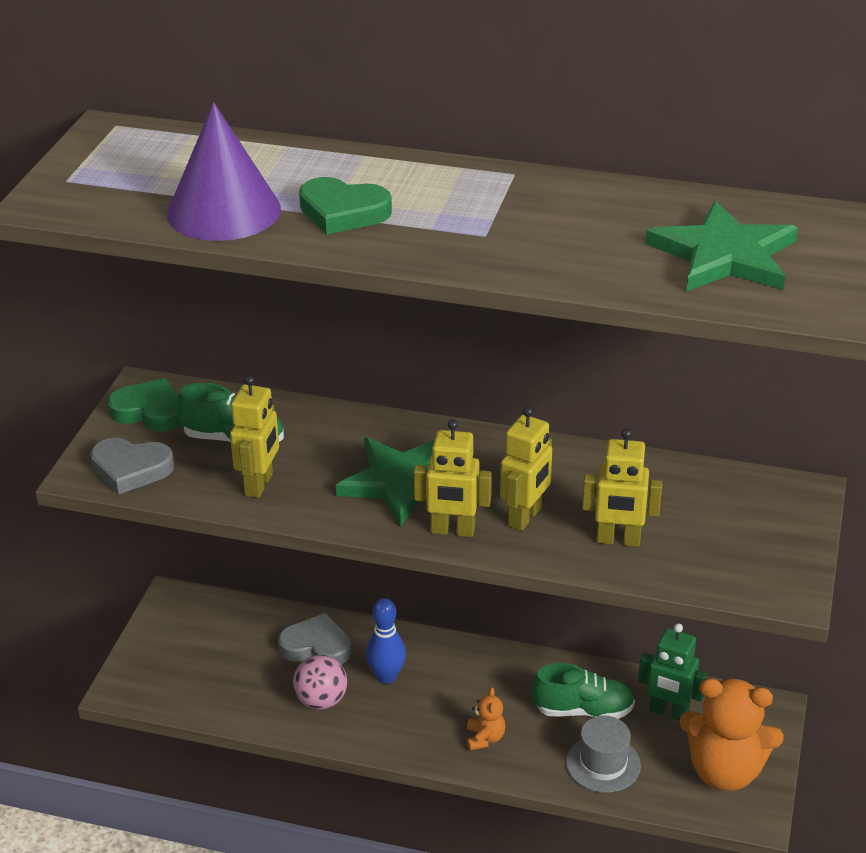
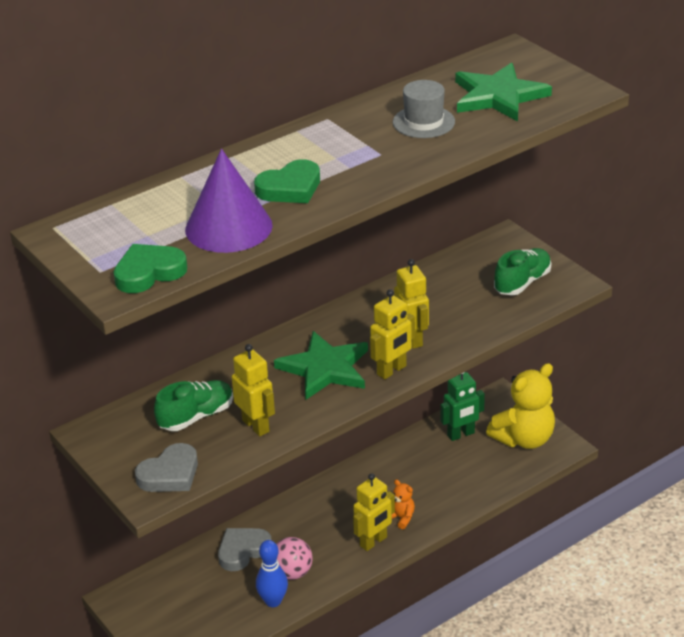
camera: 50 degrees left, 0 degrees up
green heart [107,378,181,432] -> green heart moved to [113,244,187,293]
blue bowling pin [366,598,406,684] -> blue bowling pin moved to [256,540,288,607]
green shoe [532,663,635,719] -> green shoe moved to [494,248,552,295]
grey hat [566,716,641,793] -> grey hat moved to [393,80,455,138]
yellow robot [582,429,662,547] -> yellow robot moved to [353,473,395,551]
orange teddy bear [679,678,784,791] -> yellow teddy bear [486,363,555,449]

